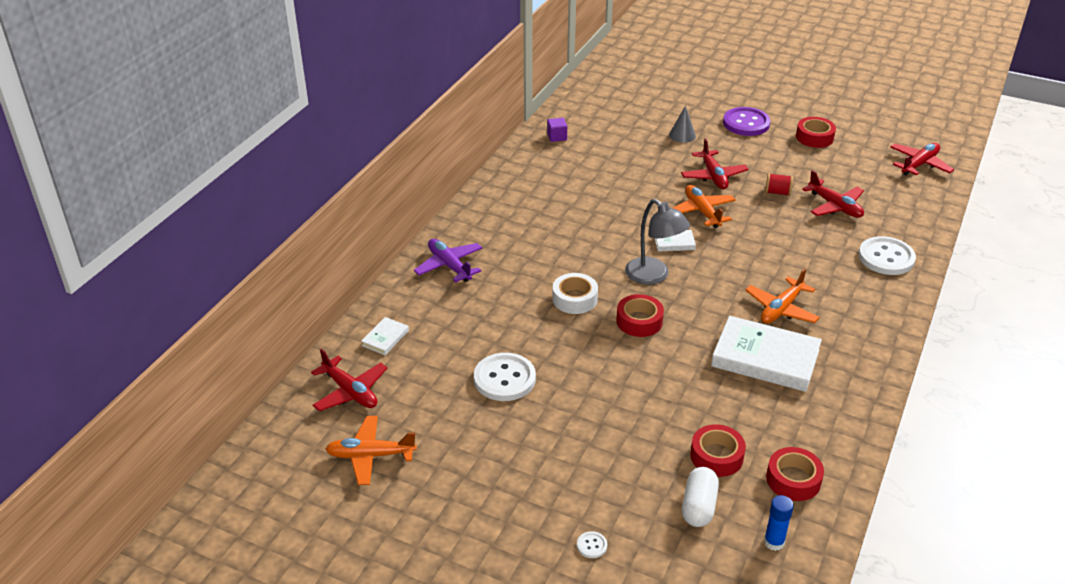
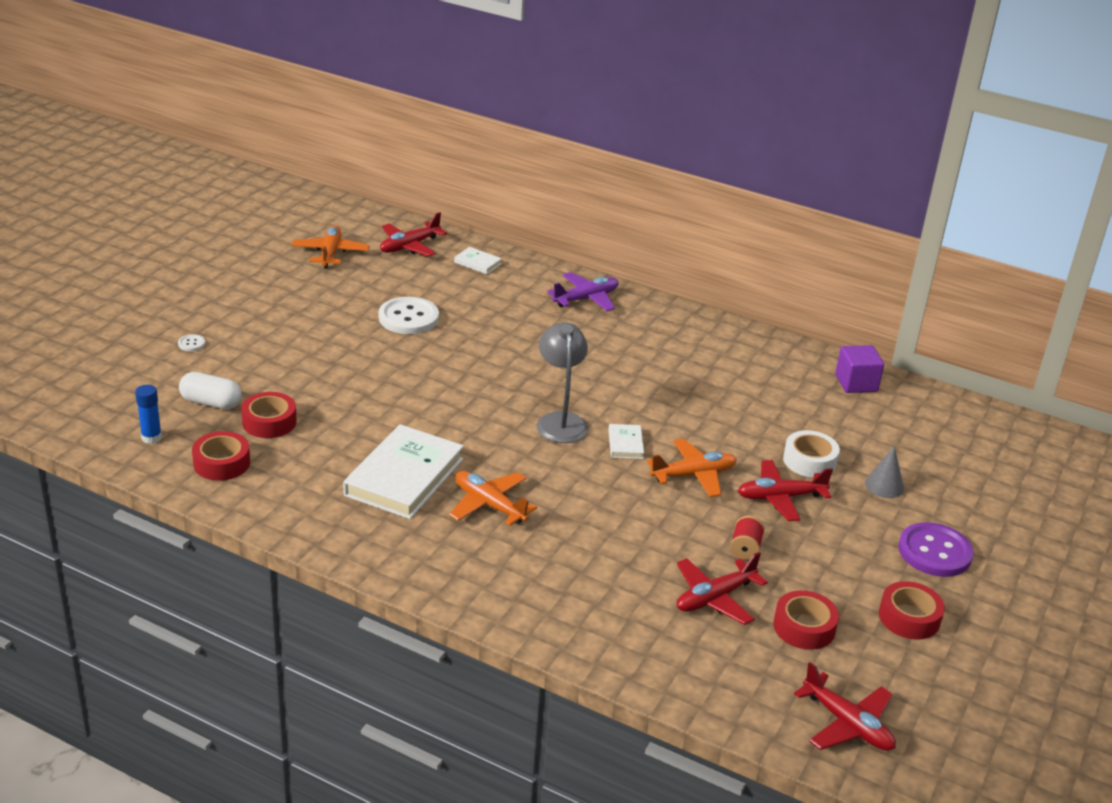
camera: 90 degrees right, 5 degrees down
purple cube [547,118,567,142] -> purple cube [835,345,884,393], size x1.54
white tape [552,273,598,314] -> white tape moved to [783,430,840,477]
red tape [616,294,664,337] -> red tape moved to [773,590,839,650]
grey lamp [625,199,690,285] -> grey lamp turned 120 degrees clockwise [537,322,588,443]
white button [859,236,916,275] -> none

